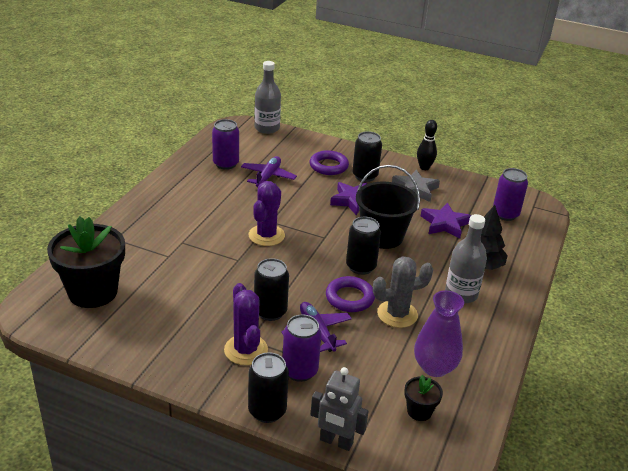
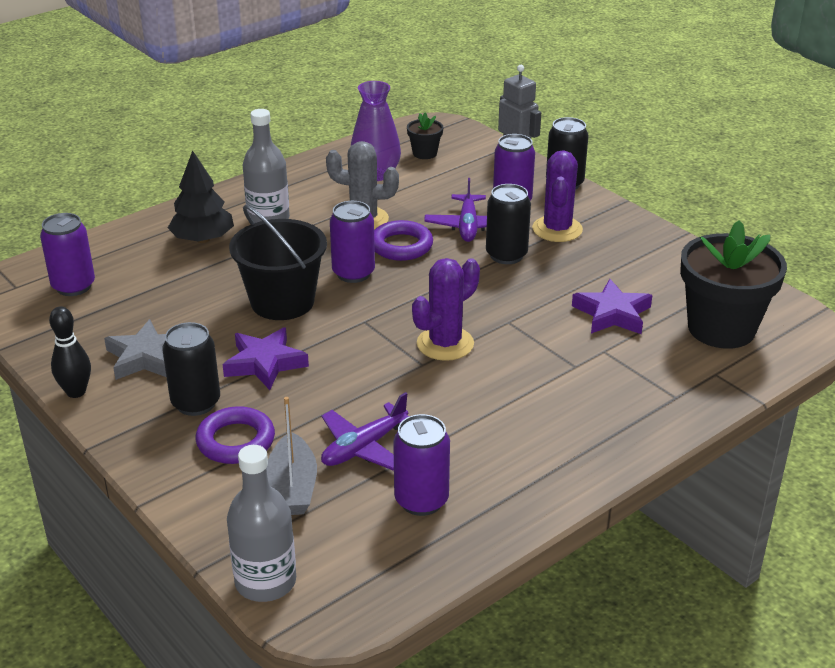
camera: 150 degrees left, 0 degrees up
black can [346,217,381,275] -> purple can [330,201,375,283]
purple star [421,202,471,239] -> purple star moved to [572,279,652,334]
none -> grey boat [266,397,317,515]

